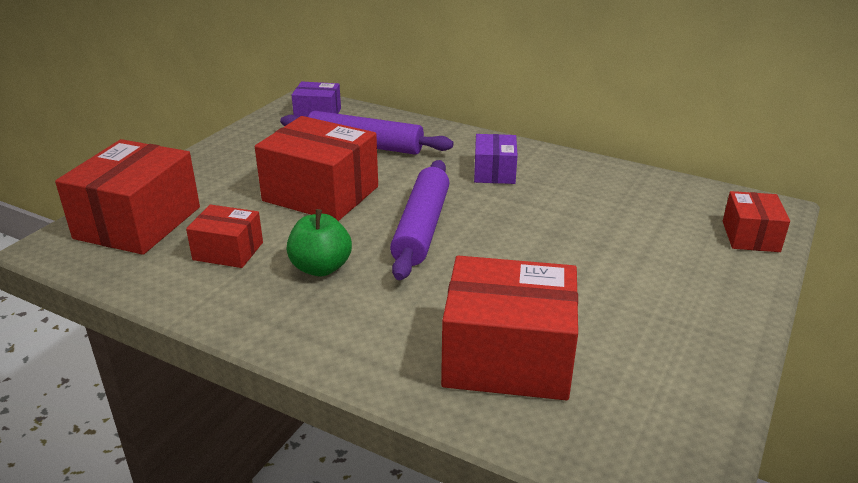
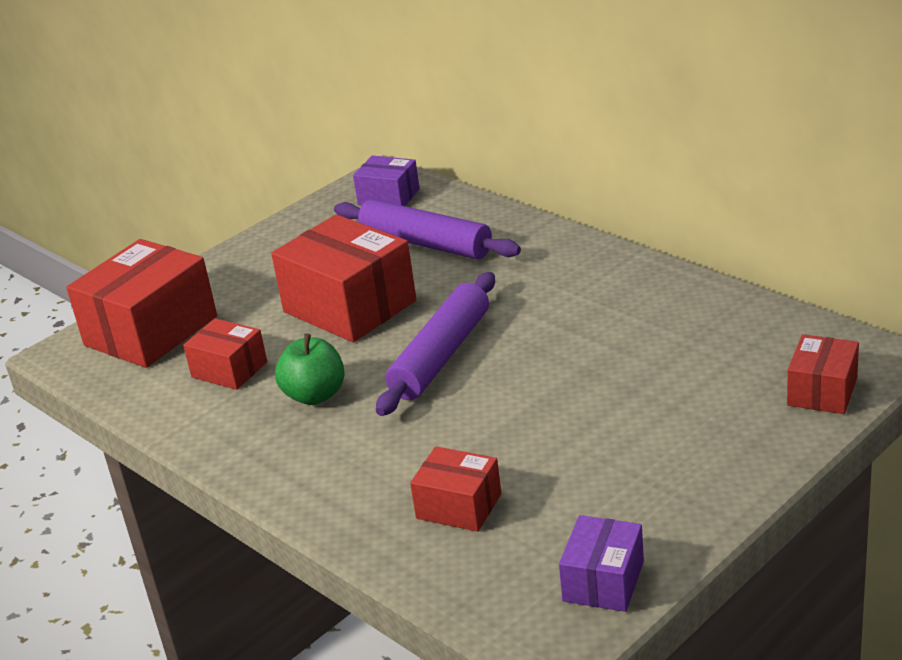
camera: 20 degrees right, 0 degrees up
red box [441,256,578,400] -> red box [410,446,501,532], size x0.54
purple box [474,134,518,184] -> purple box moved to [559,515,644,612]

